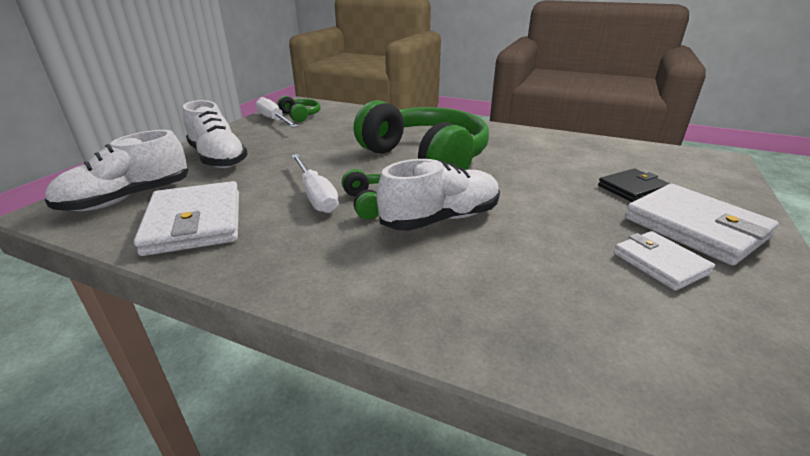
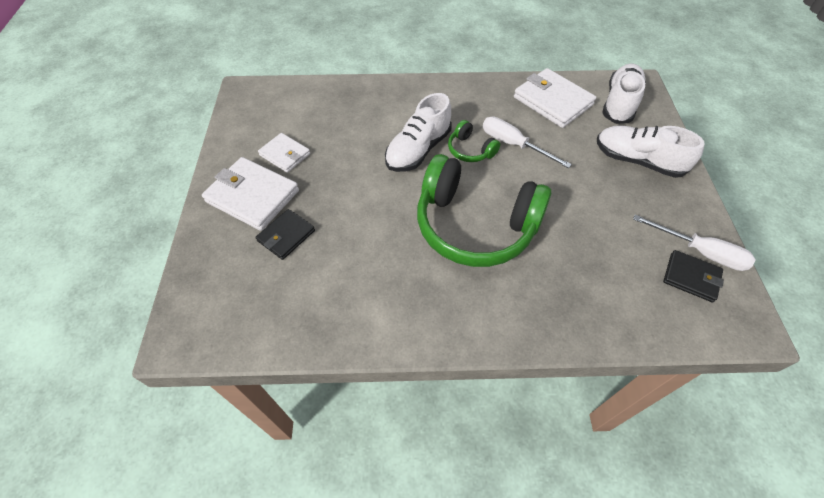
camera: 155 degrees right, 25 degrees up
green headphones [277,96,321,122] -> black wallet [663,250,724,302]

